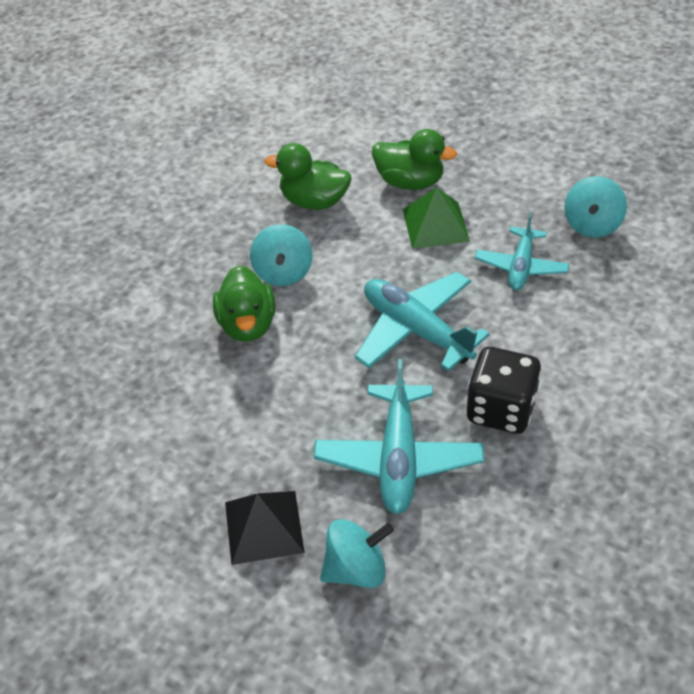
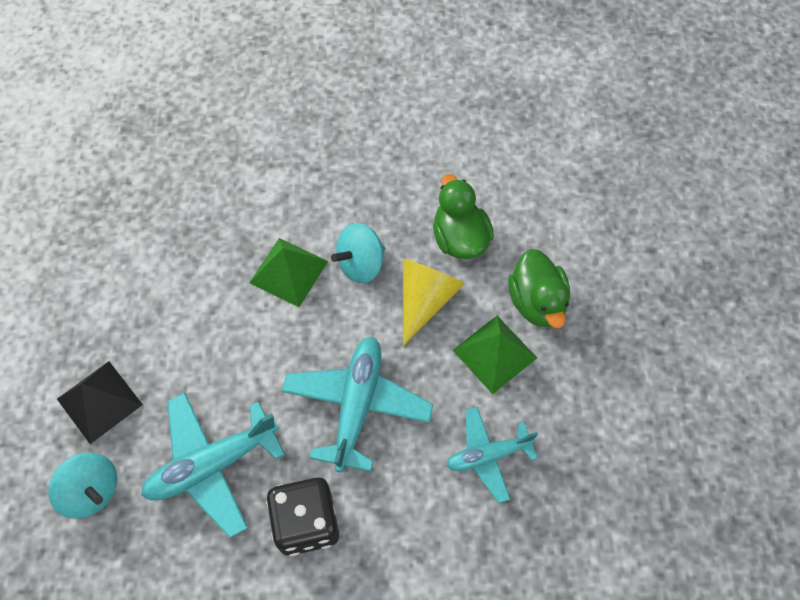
camera: 55 degrees right, 15 degrees up
green duck [213,265,276,342] -> green pyramid [249,238,328,307]
turquoise spinning top [564,176,627,238] -> none
none -> yellow cone [403,259,465,346]

